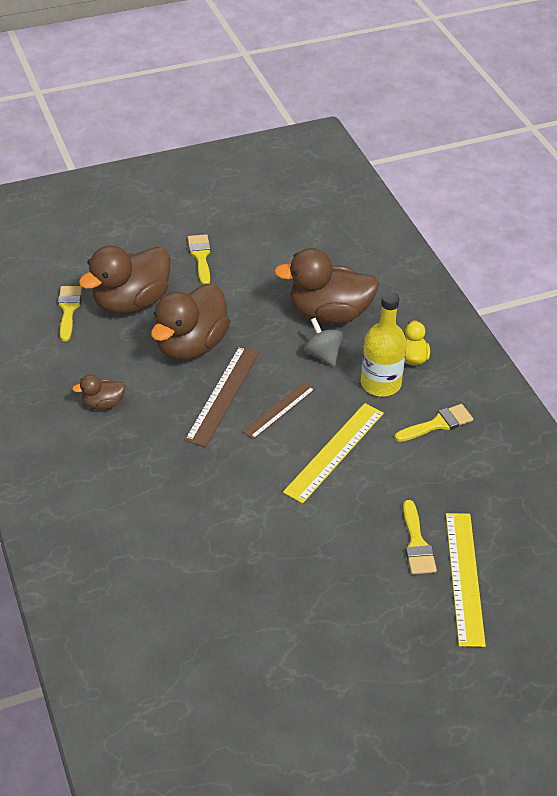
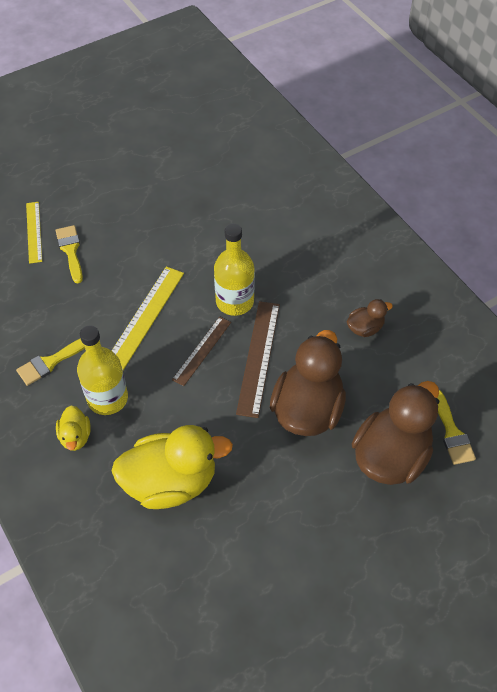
camera: 170 degrees right, 10 degrees up
yellow brush [188,234,211,285] -> none
brown duck [274,248,379,324] -> yellow duck [112,425,233,509]
grey spinning top [304,318,343,367] -> none
yellow ruler [446,513,486,647] -> yellow ruler [26,202,42,264], size x0.65
none -> yellow bottle [214,223,255,316]

